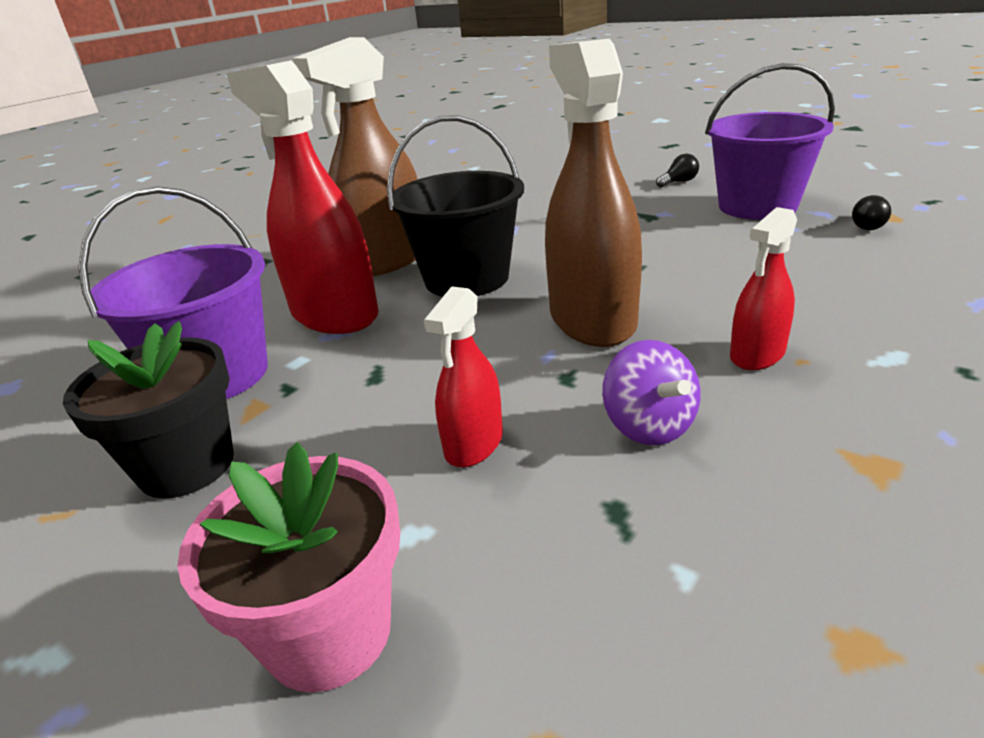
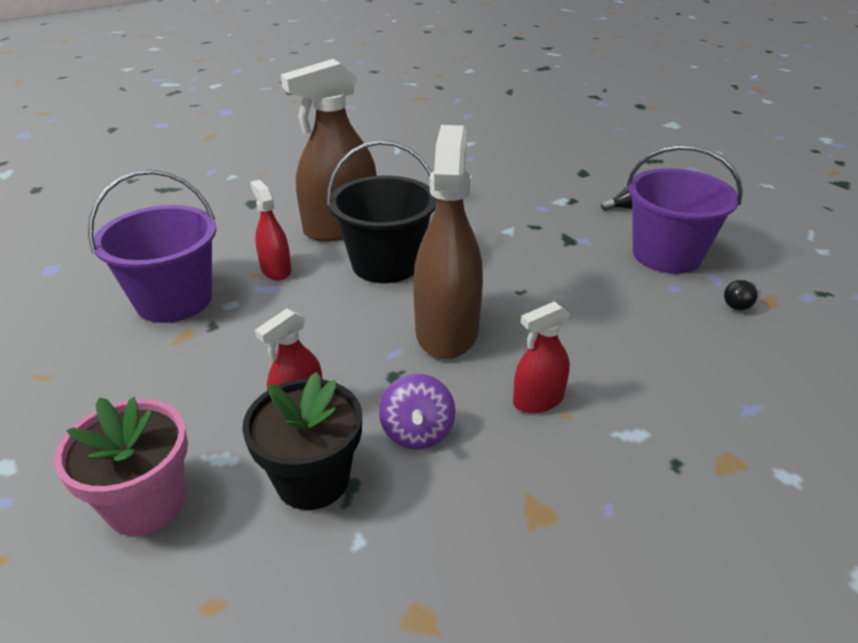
camera: 15 degrees right, 5 degrees up
black flower pot [63,321,234,499] -> black flower pot moved to [242,372,362,510]
red spray bottle [226,61,379,334] -> red spray bottle [250,180,292,280], size x0.51

